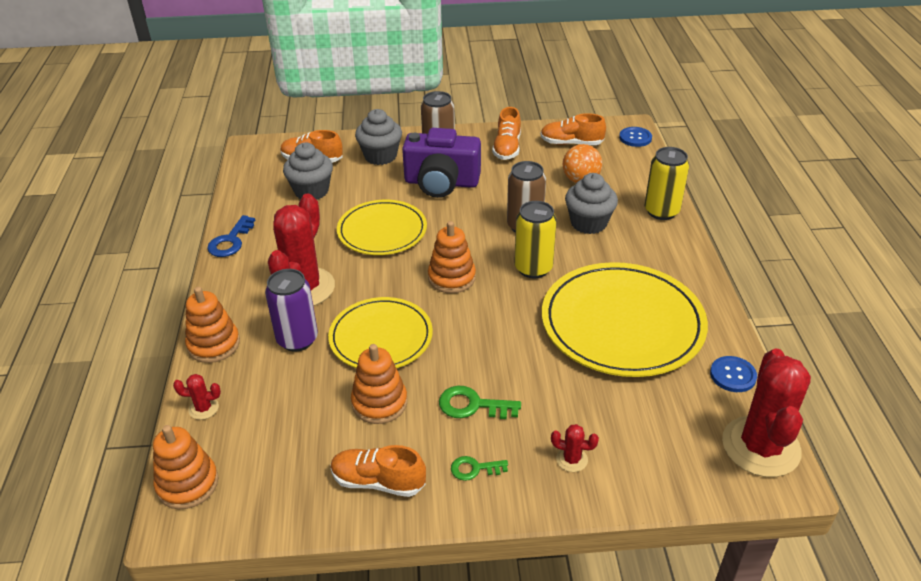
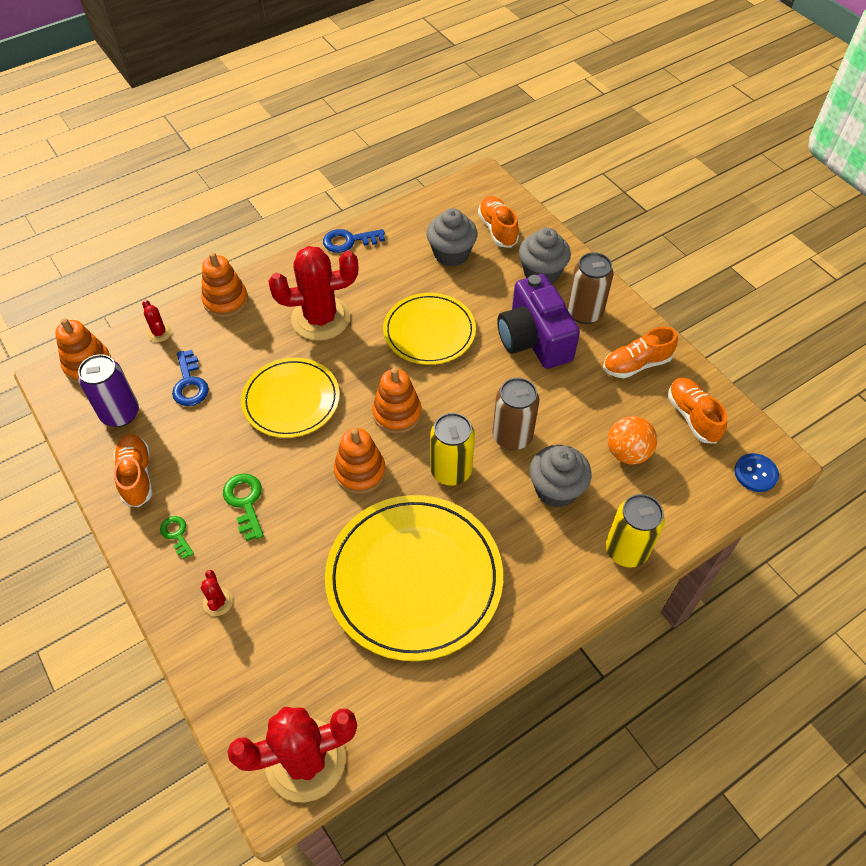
camera: 60 degrees right, 15 degrees up
purple can [265,269,318,351] -> purple can moved to [78,354,139,427]
orange stacking toy [351,344,407,424] -> orange stacking toy moved to [334,428,386,494]
blue button [710,356,757,392] -> none
none -> blue key [172,350,209,406]

